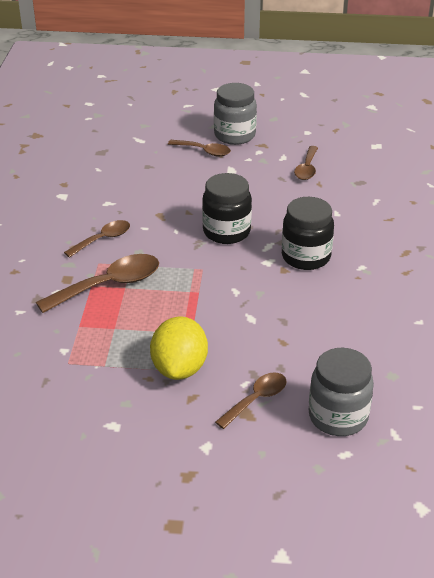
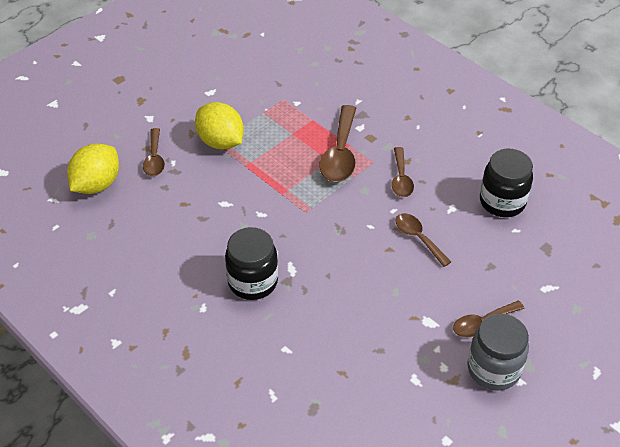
camera: 130 degrees right, 10 degrees up
black jar [202,173,252,244] -> black jar moved to [480,149,533,217]
brown spoon [294,146,318,180] -> brown spoon moved to [395,213,451,267]
grey jar [309,348,374,436] -> yellow lemon [67,144,119,194]

